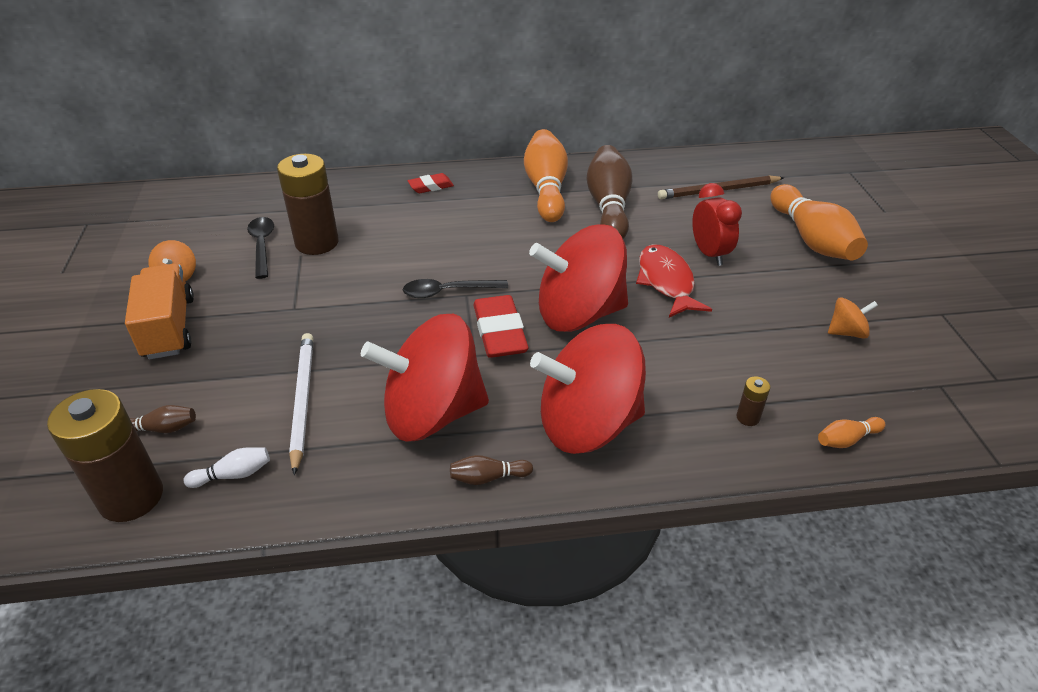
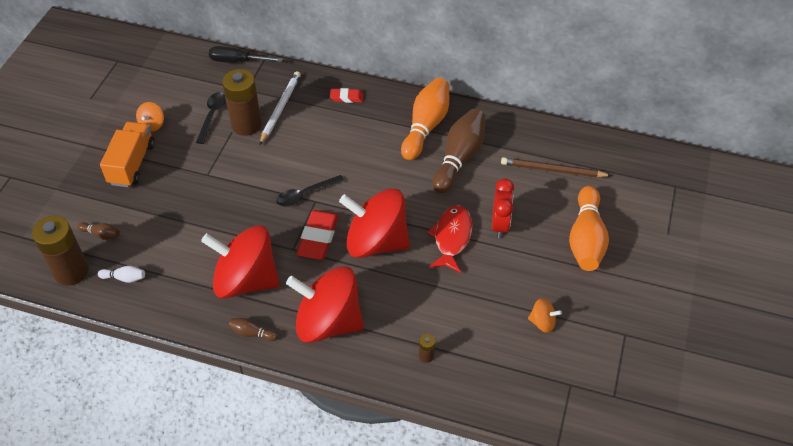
camera: 25 degrees right, 10 degrees up
white pencil [289,333,314,475] -> white pencil moved to [260,71,301,145]
black spoon [403,279,508,298] -> black spoon turned 45 degrees counterclockwise [276,175,344,207]
orange bowling pin [818,417,886,448] -> none
none -> black screwdriver [209,46,283,62]

